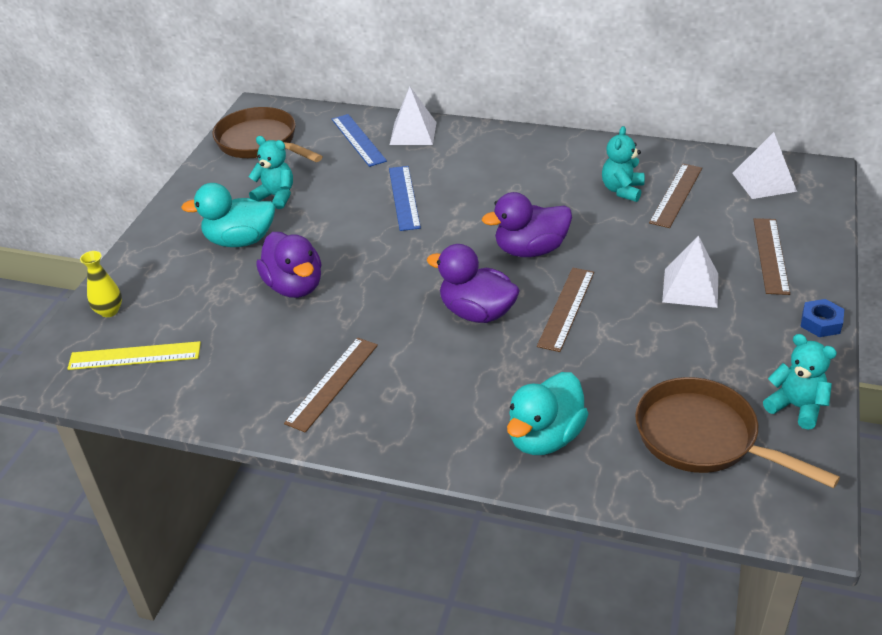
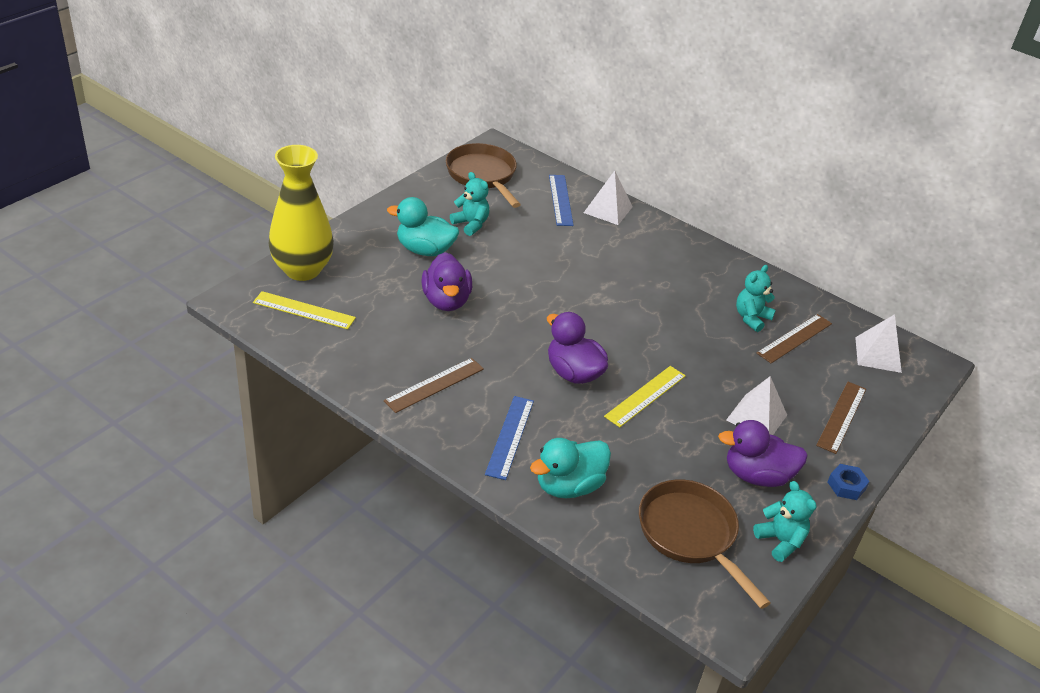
camera: 15 degrees right, 0 degrees up
yellow vase [80,251,122,317] -> yellow vase [268,145,334,281], size x2.40
blue ruler [389,166,421,231] -> blue ruler moved to [485,396,534,480]
purple duck [482,192,572,257] -> purple duck moved to [718,420,808,487]
brown ruler [537,267,594,352] -> yellow ruler [604,366,686,427]

